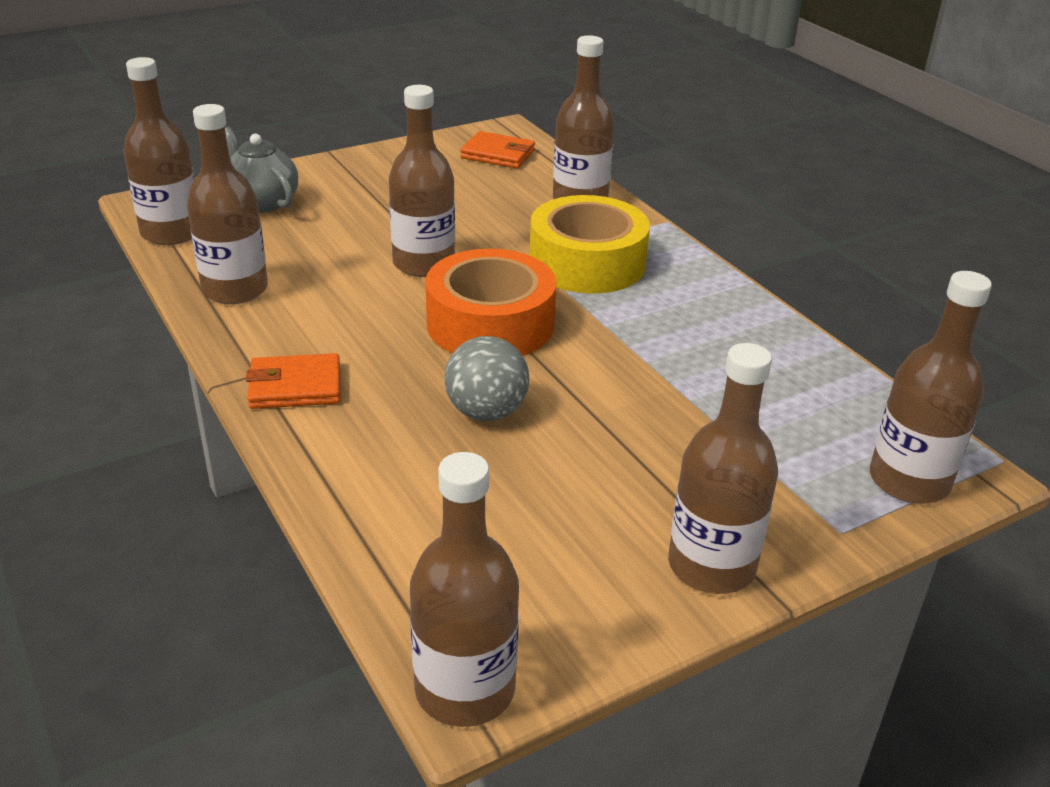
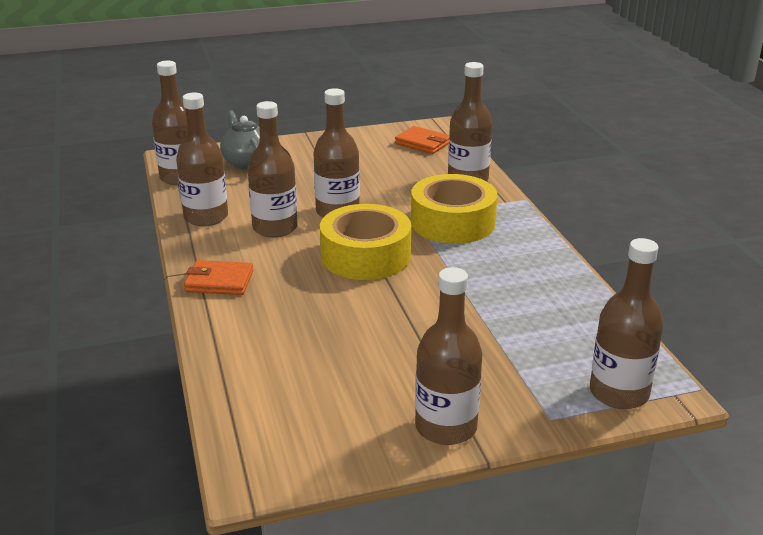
camera: 15 degrees right, 5 degrees down
brown bottle [410,452,519,727] -> brown bottle moved to [247,101,298,238]
orange tape [426,249,557,356] -> yellow tape [320,204,411,280]
grey ball [444,336,529,421] -> none

